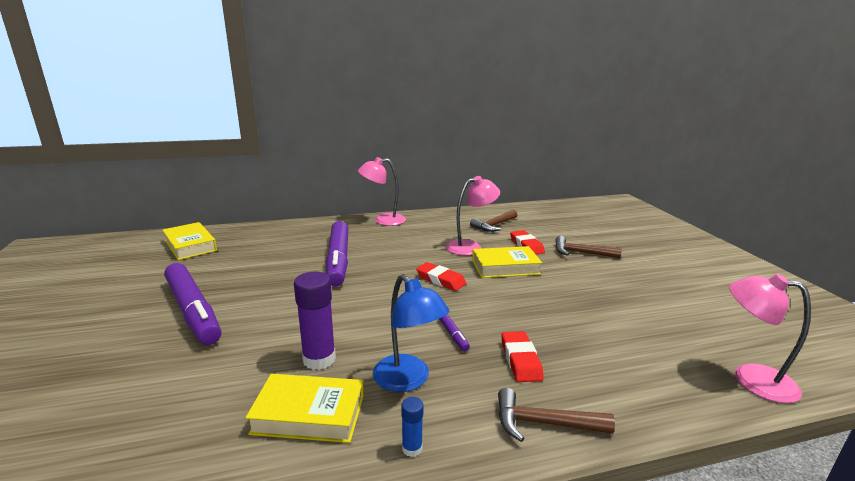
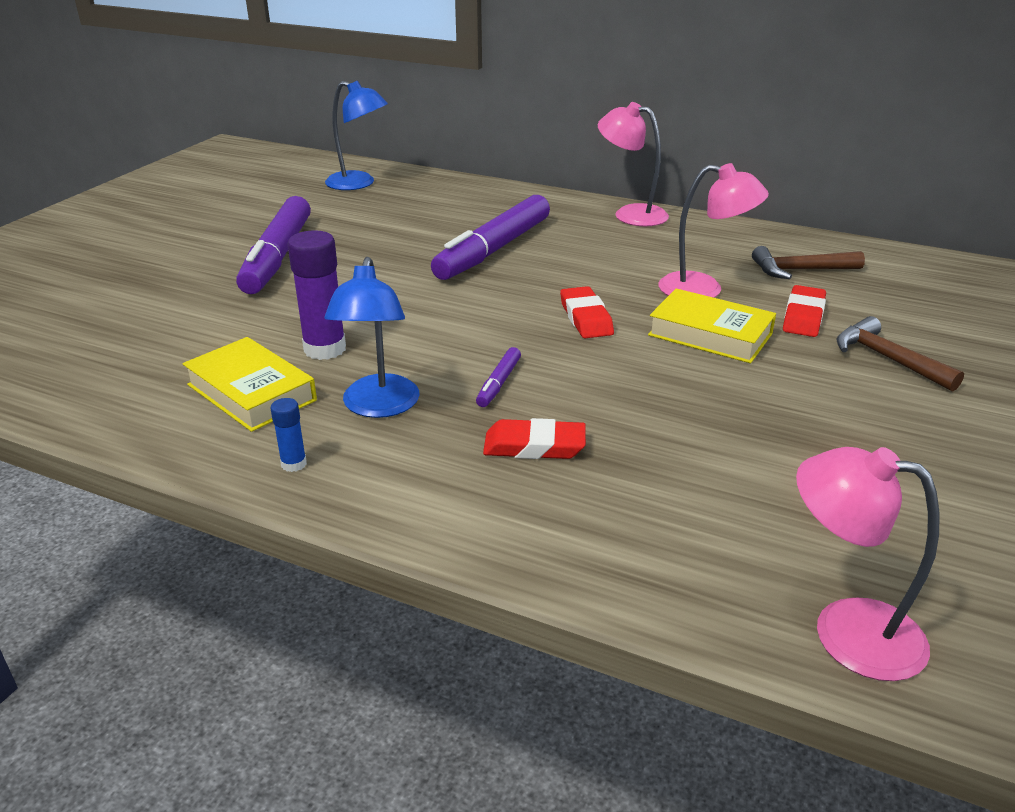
camera: 40 degrees right, 10 degrees up
yellow book [162,222,217,260] -> blue lamp [325,81,388,190]
brown hammer [498,388,615,442] -> none
red eraser [501,331,544,382] -> red eraser turned 60 degrees clockwise [483,418,586,459]
pink lamp [729,274,811,403] -> pink lamp turned 45 degrees counterclockwise [796,447,939,681]

